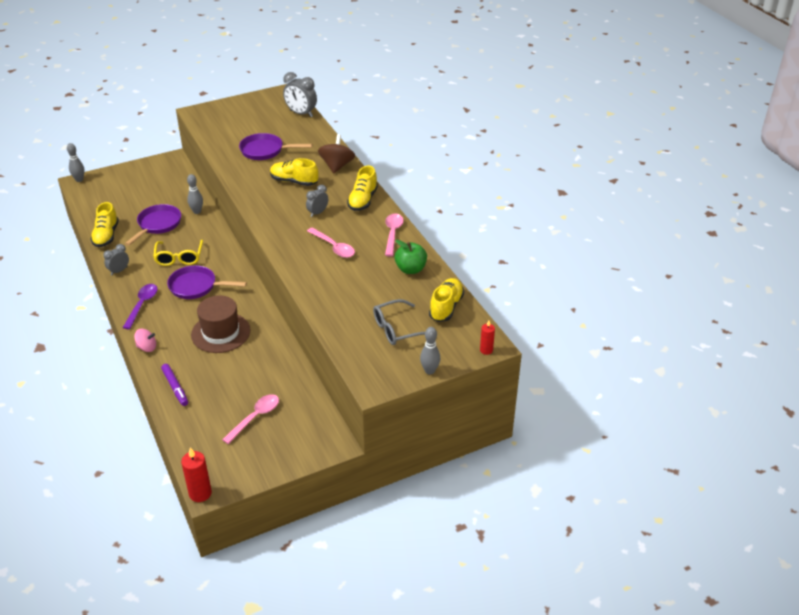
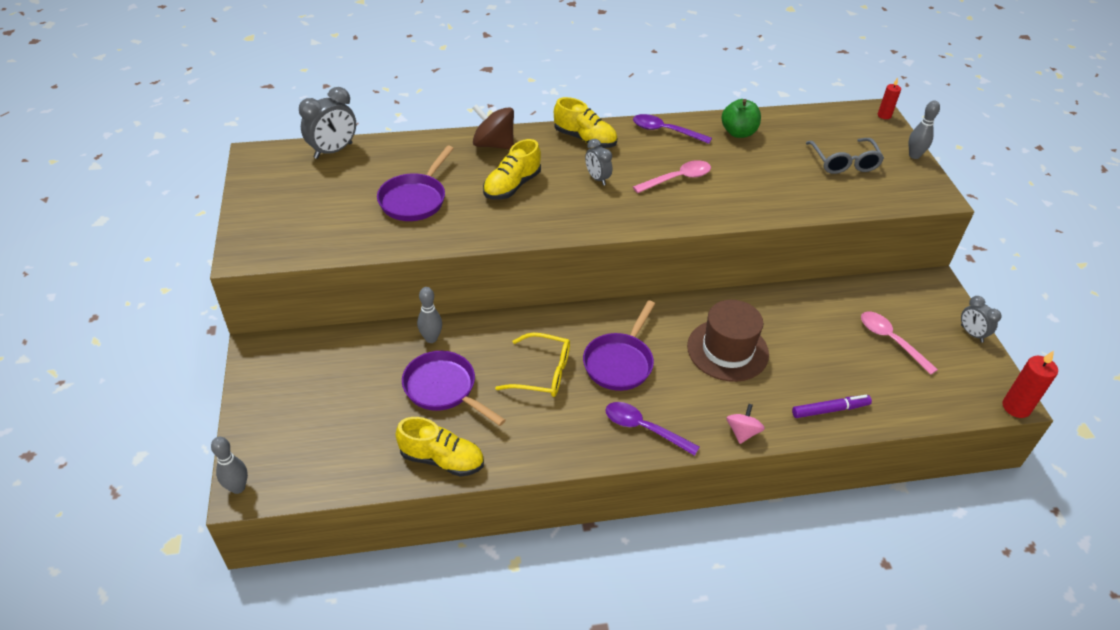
camera: 75 degrees left, 5 degrees up
grey clock [103,244,129,275] -> grey clock moved to [961,296,1001,343]
pink spoon [385,213,404,257] -> purple spoon [633,114,712,144]
yellow shoe [429,278,464,322] -> none

